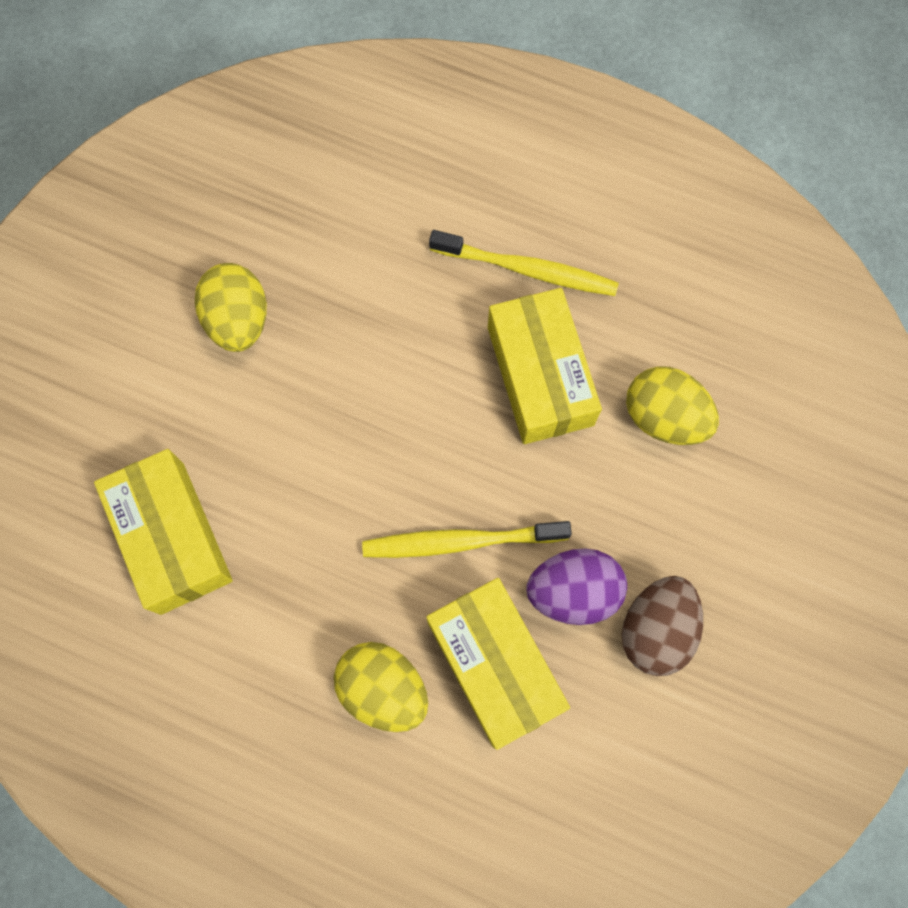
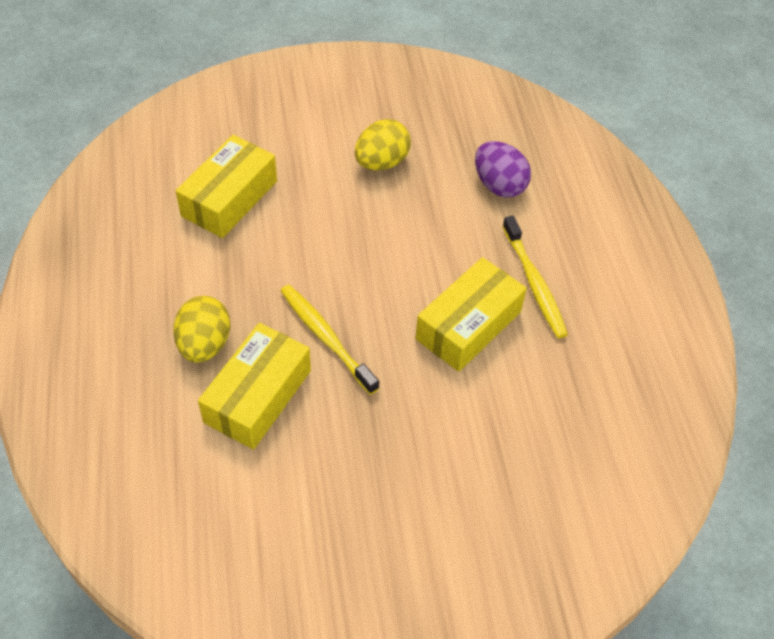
camera: 55 degrees right, 20 degrees down
purple egg [527,548,627,625] -> purple egg moved to [475,141,531,198]
brown egg [622,576,703,676] -> none
yellow egg [626,366,719,445] -> none

